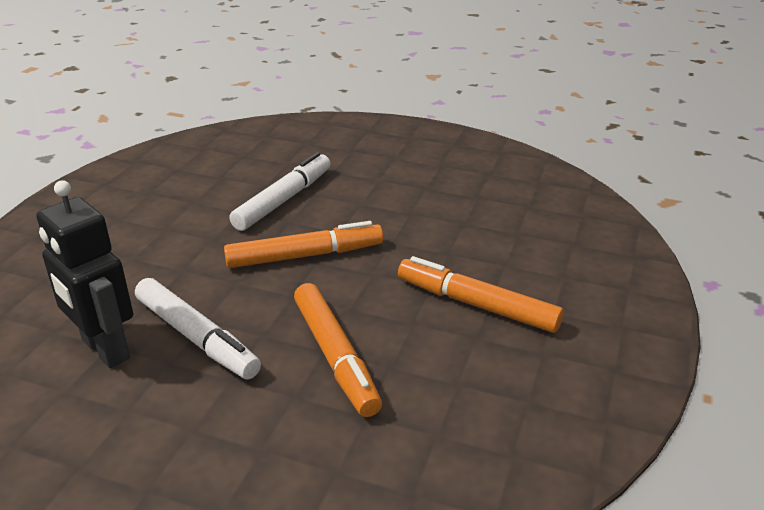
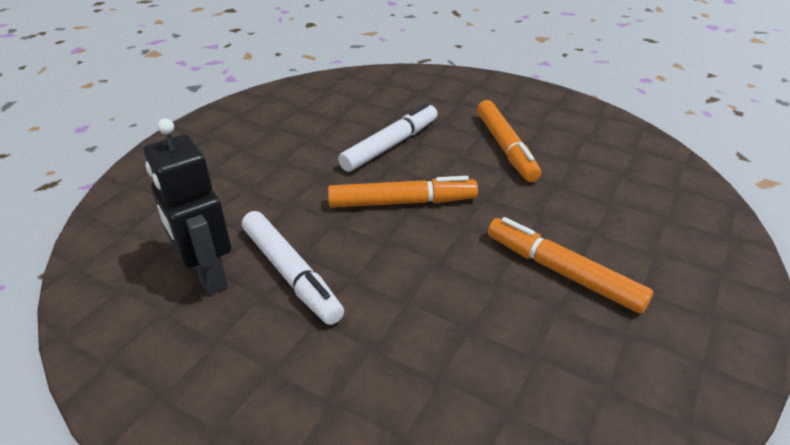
camera: 10 degrees right, 5 degrees up
orange marker [294,283,382,417] -> orange marker moved to [477,100,541,182]

